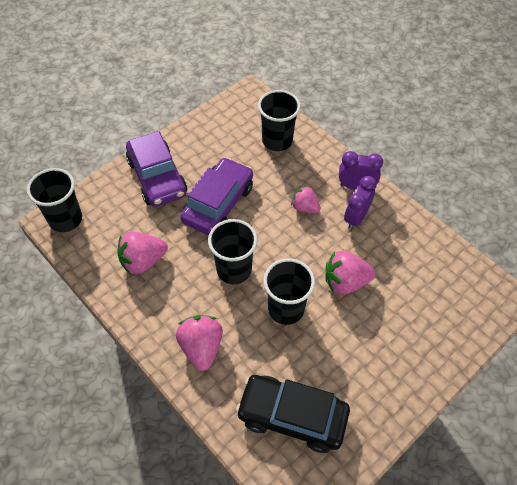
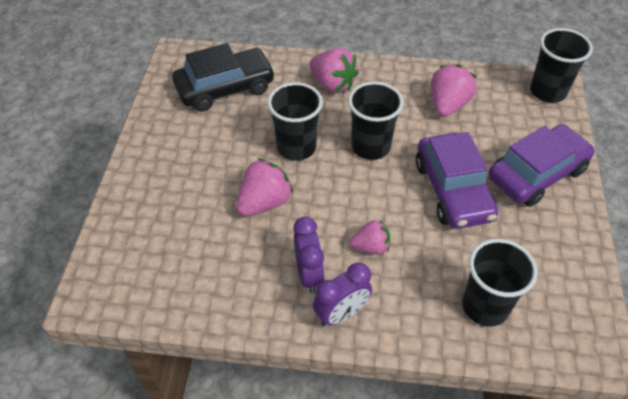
camera: 140 degrees right, 5 degrees down
purple car [126,131,187,207] -> purple car turned 120 degrees clockwise [488,124,595,207]

